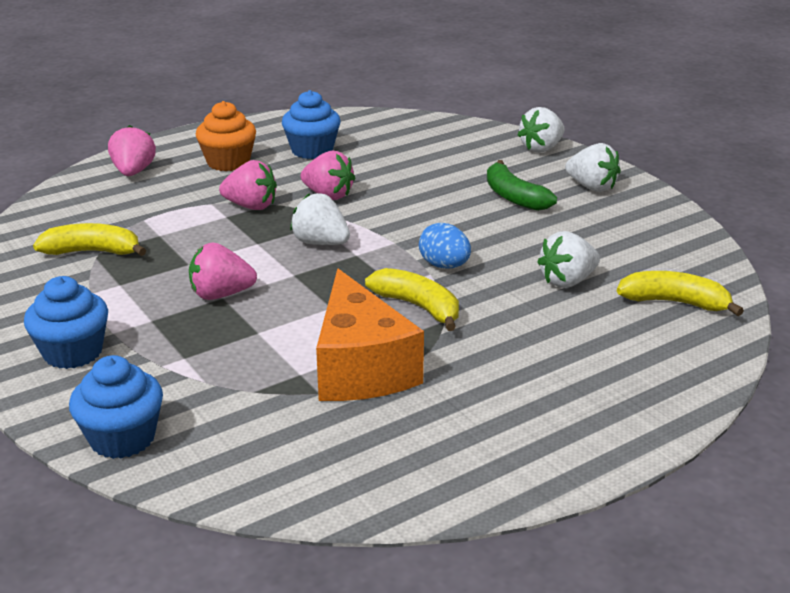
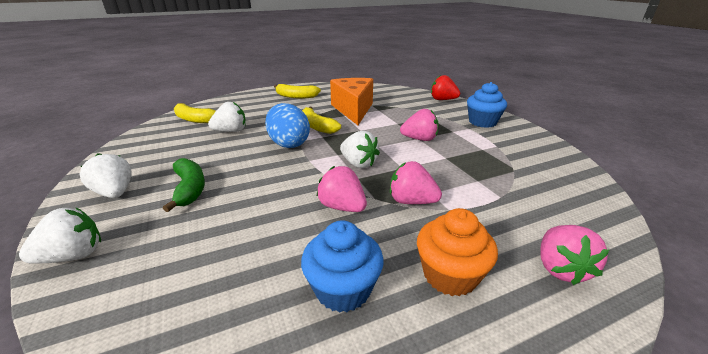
camera: 170 degrees left, 0 degrees up
yellow banana [33,223,146,256] -> yellow banana moved to [274,84,321,98]
blue cupcake [69,355,163,459] -> red strawberry [431,75,460,100]
blue egg [419,223,471,269] -> blue egg [265,103,310,148], size x1.52

